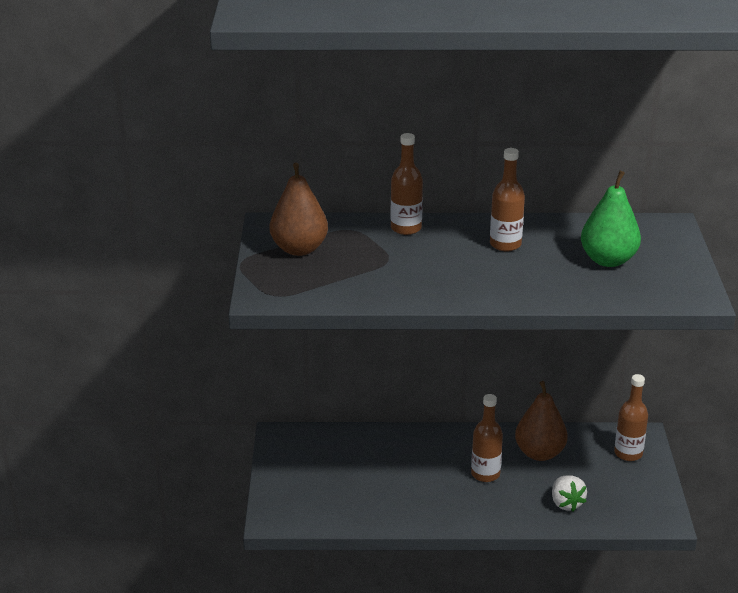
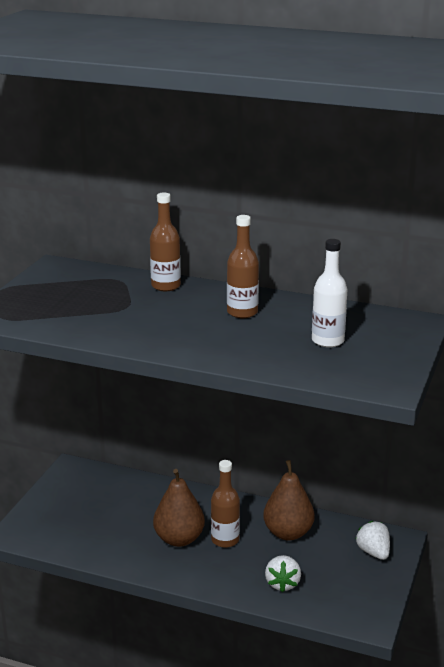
camera: 20 degrees right, 5 degrees down
brown pear [270,163,328,256] -> brown pear moved to [153,469,205,547]
green pear [581,171,641,267] -> white bottle [312,239,348,347]
brown bottle [614,374,648,461] -> white strawberry [356,521,390,560]

